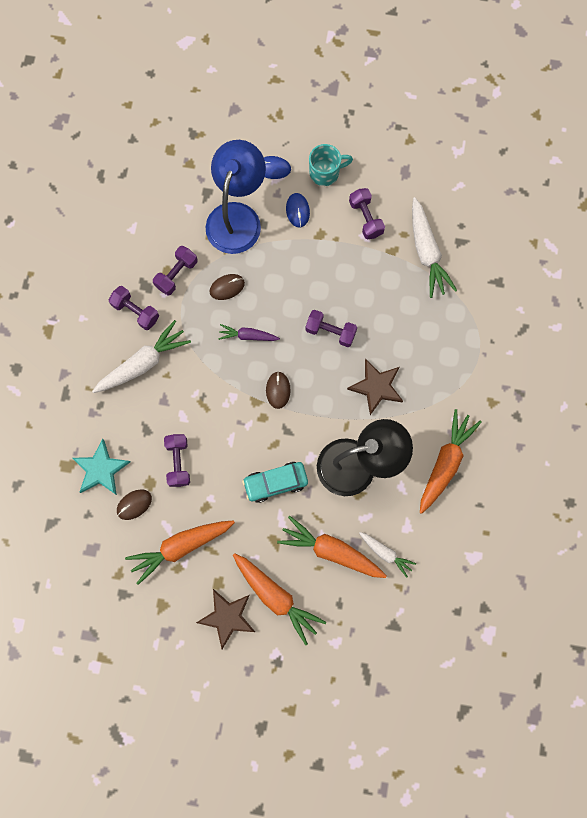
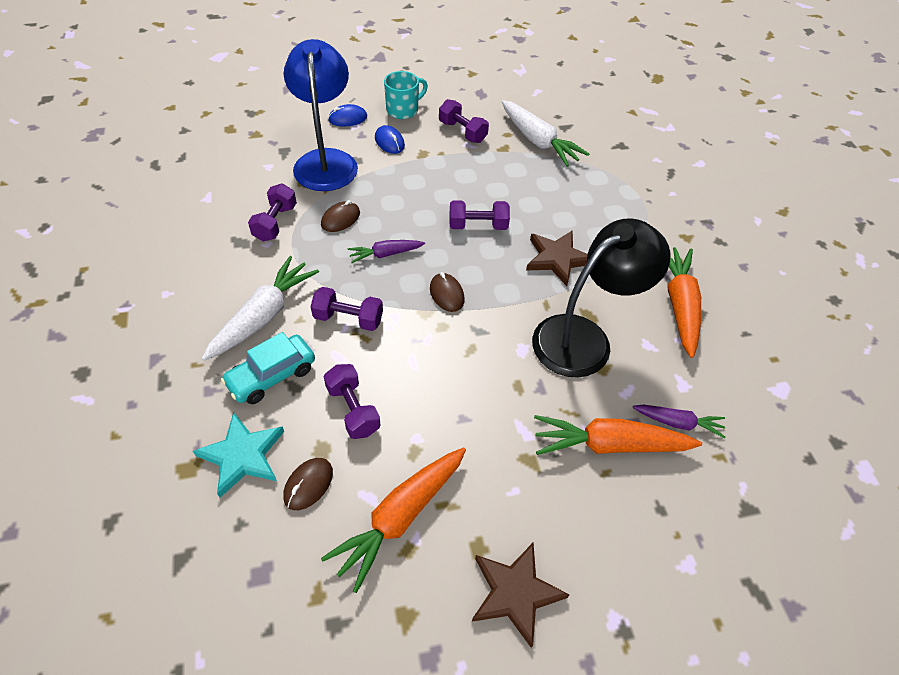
camera: 25 degrees left, 25 degrees down
purple dumbbell [109,286,159,330] -> purple dumbbell moved to [311,287,383,331]
orange carrot [233,553,326,645] -> none
turquoise car [242,462,308,503] -> turquoise car moved to [221,332,315,404]
white carrot [359,532,416,578] -> purple carrot [633,404,725,438]

